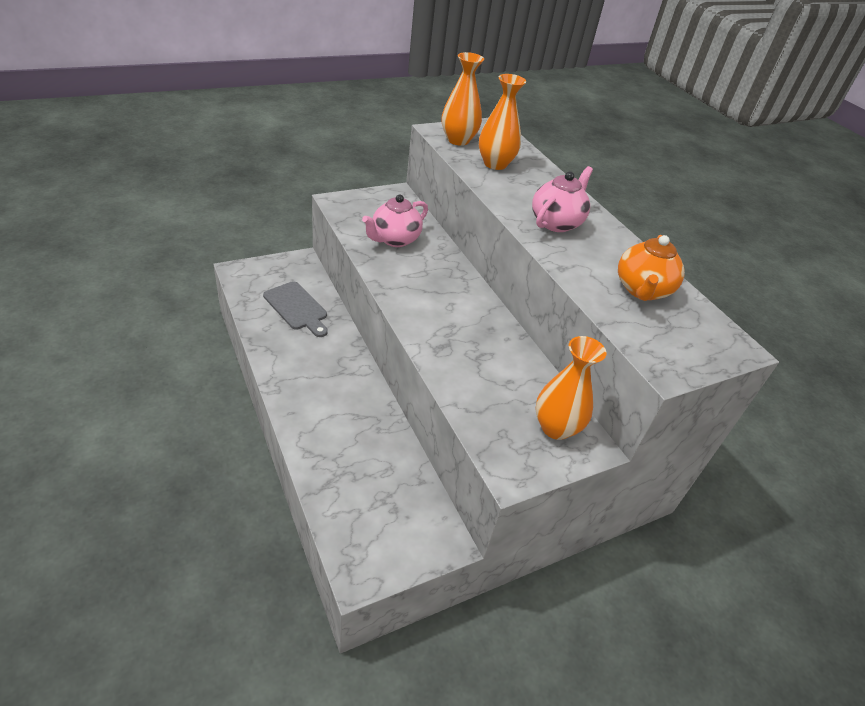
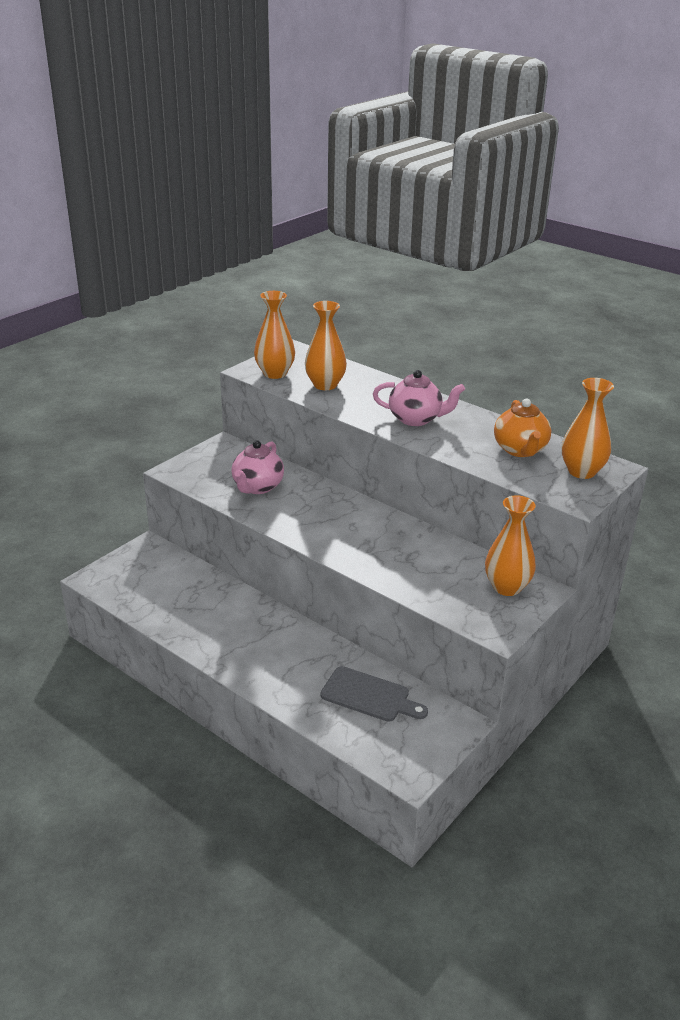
camera: 20 degrees left, 10 degrees down
grey cutting board [263,281,328,337] -> grey cutting board moved to [320,666,428,722]
pink teapot [532,166,593,232] -> pink teapot turned 90 degrees clockwise [373,370,465,426]
none -> orange vase [561,378,614,479]

